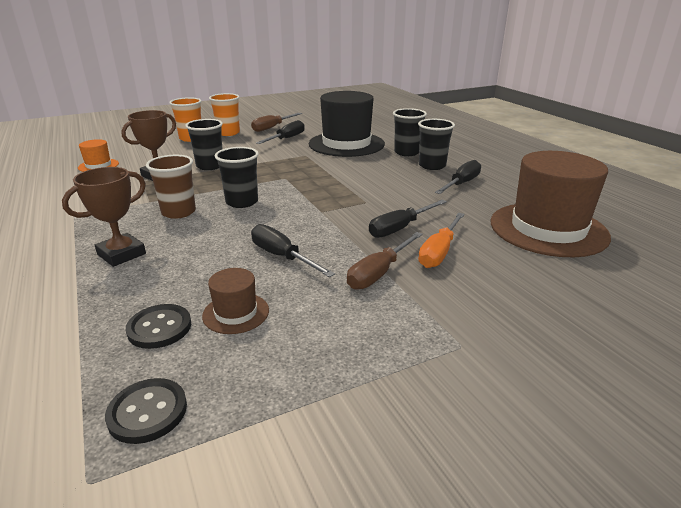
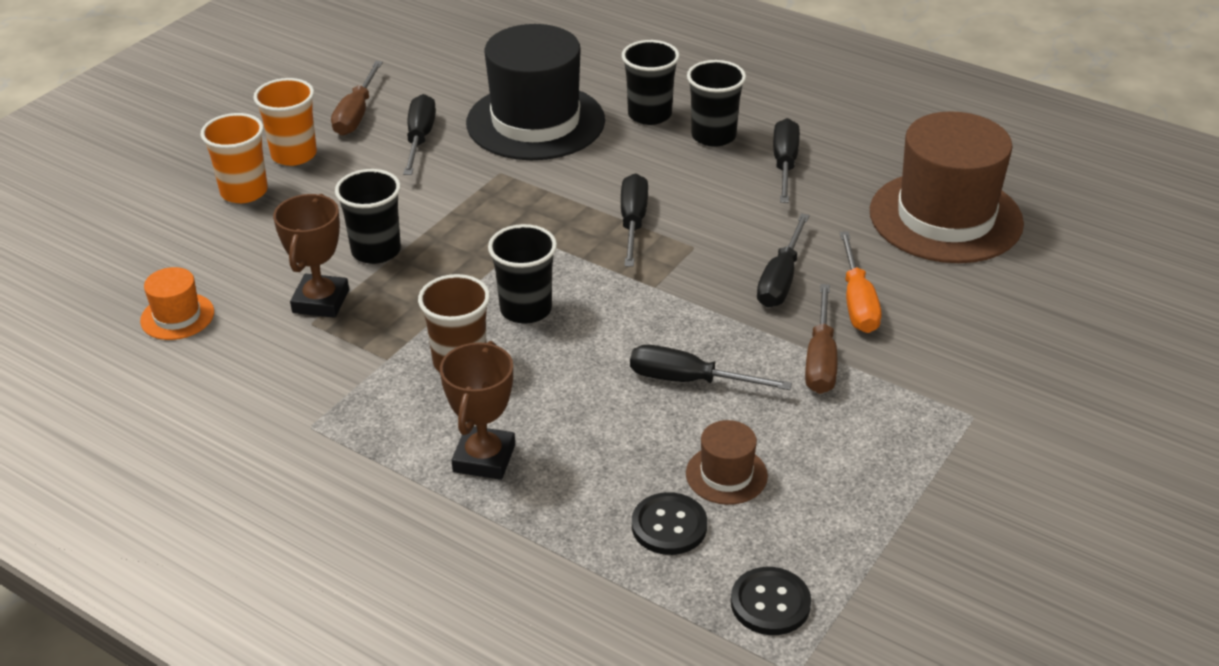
camera: 30 degrees left, 10 degrees up
none -> black screwdriver [621,173,648,267]

